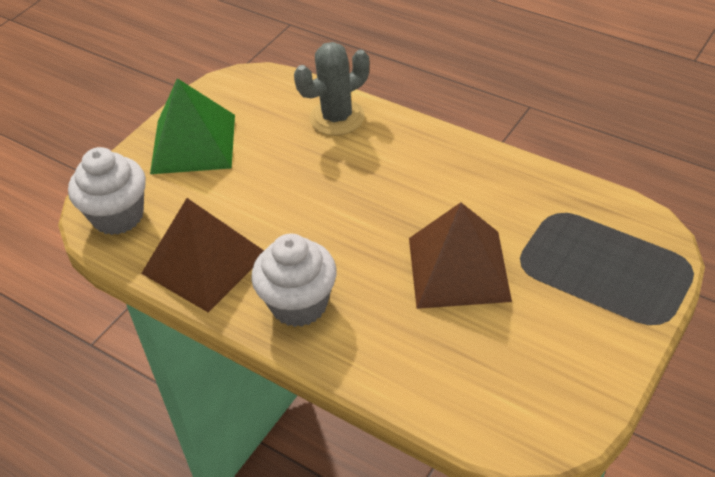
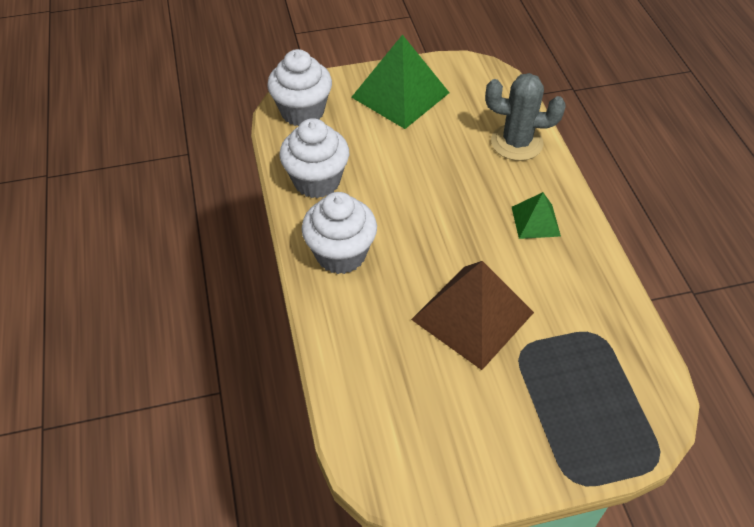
camera: 40 degrees right, 5 degrees up
brown pyramid [141,198,264,313] -> white cupcake [279,118,349,198]
none -> green pyramid [512,192,561,239]

